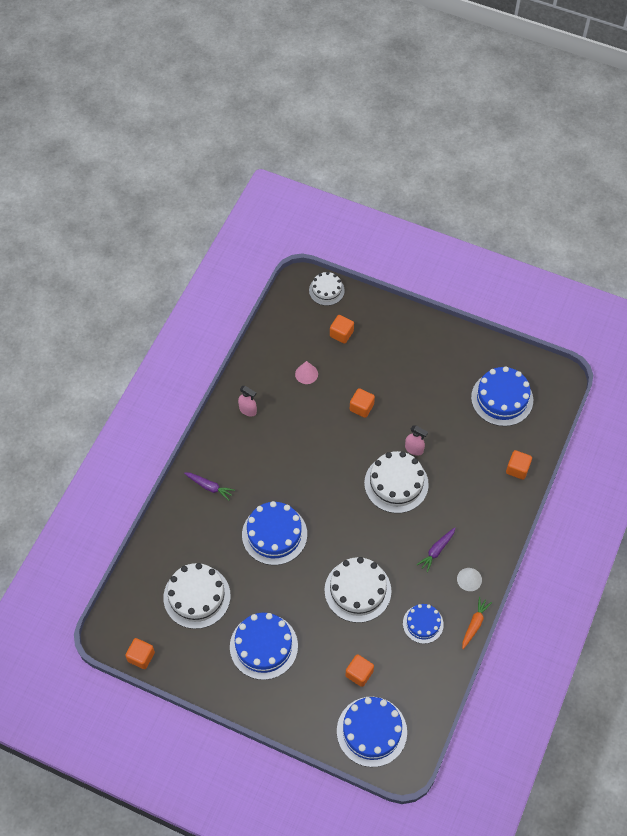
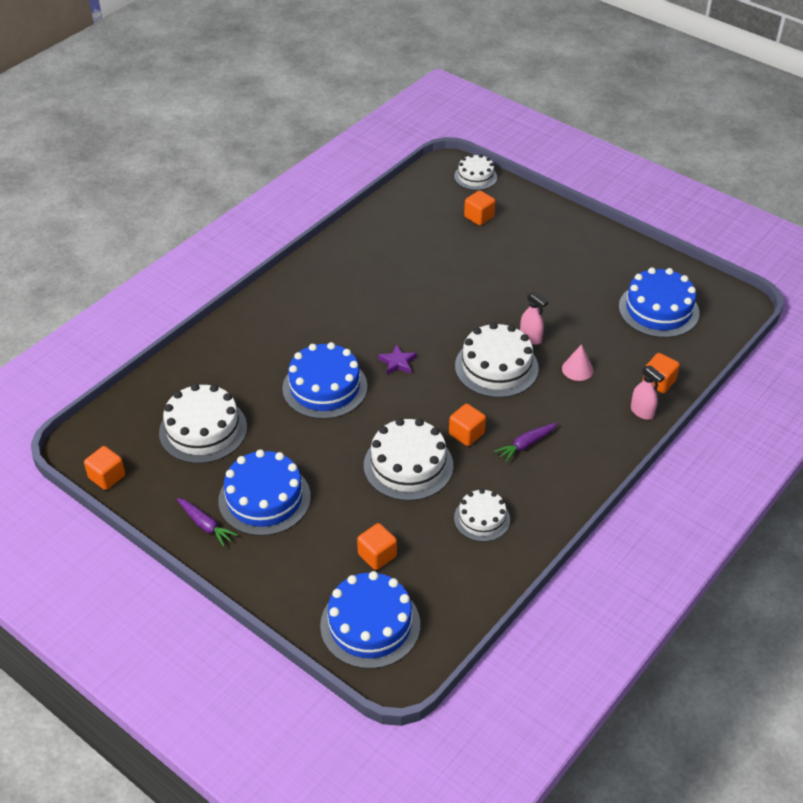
camera: 15 degrees right, 15 degrees down
purple carrot [184,472,235,501] -> purple carrot moved to [177,498,238,547]
pink spray bottle [238,386,257,416] -> pink spray bottle moved to [631,365,665,420]
pink cone [295,361,318,384] -> pink cone moved to [562,344,594,381]
orange cube [350,388,375,418] -> orange cube moved to [449,404,486,446]
blue cake [403,604,444,644] -> white cake [454,489,510,542]
white cone [457,568,482,591] -> none
orange carrot [462,597,492,649] -> none
none -> purple star [378,344,417,375]

